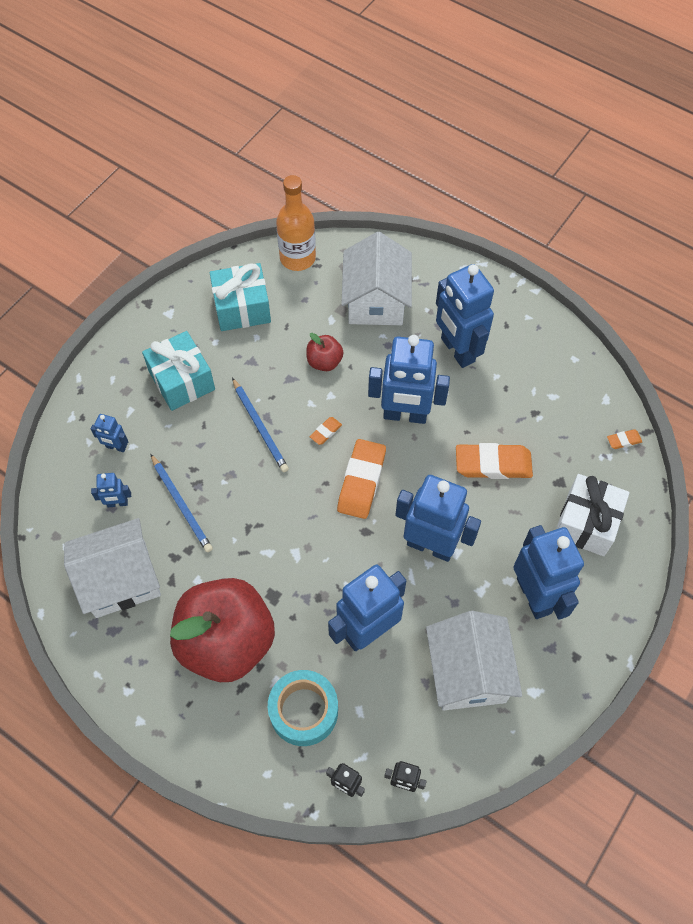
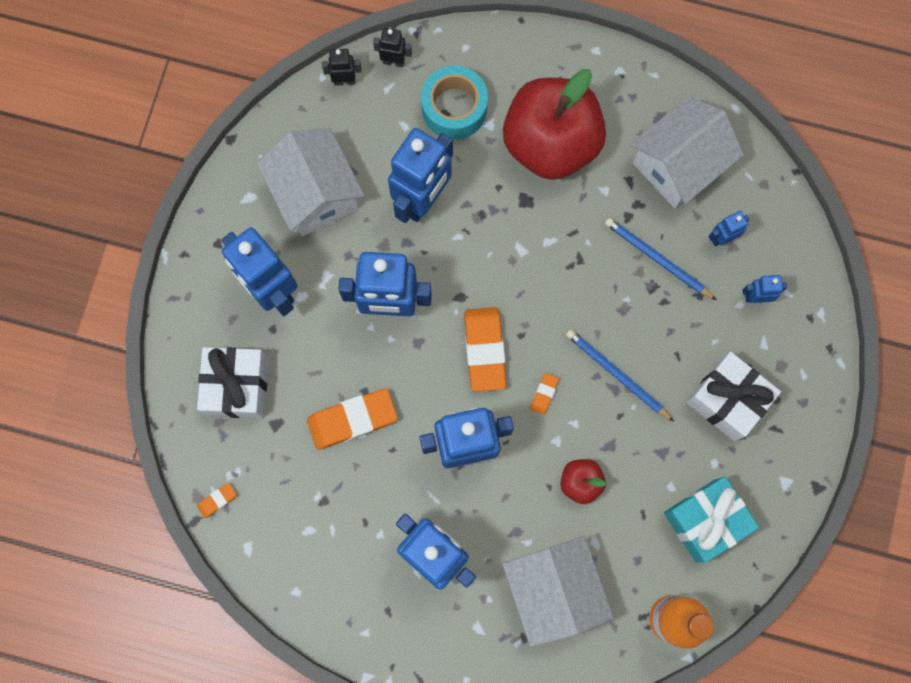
camera: 160 degrees right, 15 degrees up
turquoise gift [142,331,215,411] -> white gift [686,352,781,441]

